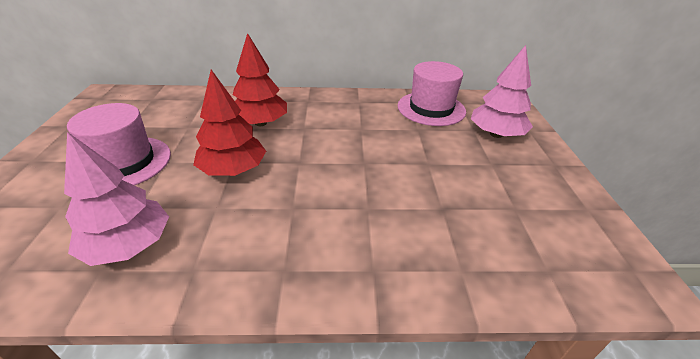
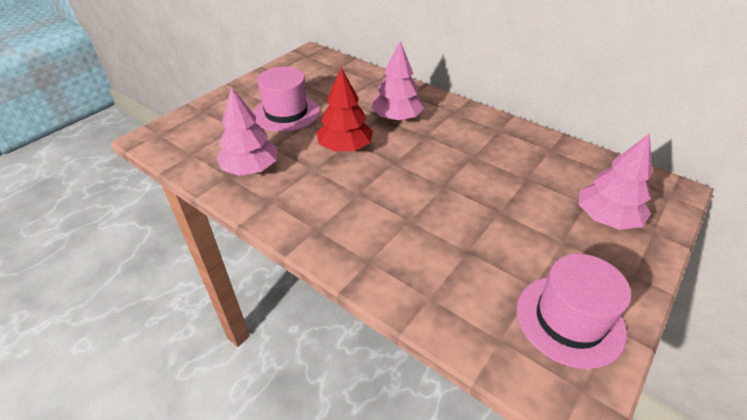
camera: 40 degrees right, 5 degrees up
red tree [233,33,287,126] -> pink tree [371,41,424,121]
pink hat [398,61,466,126] -> pink hat moved to [517,254,632,369]

